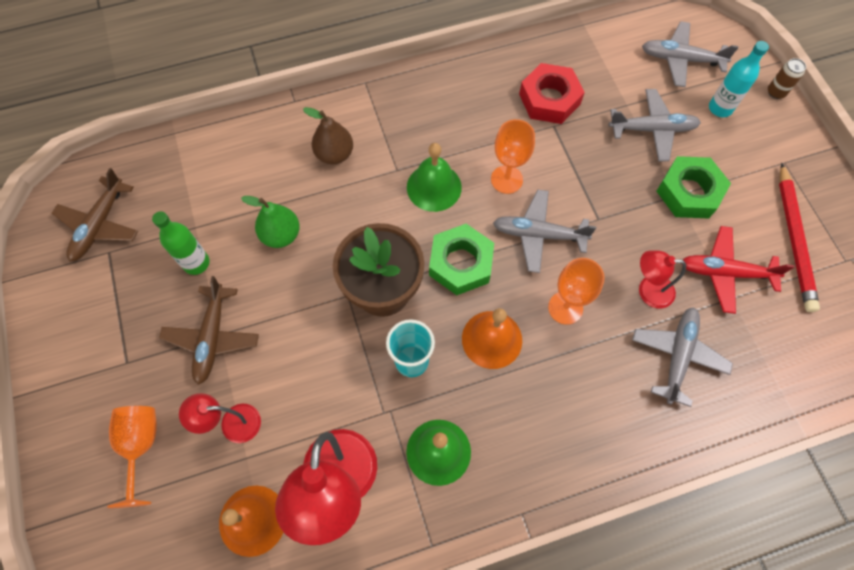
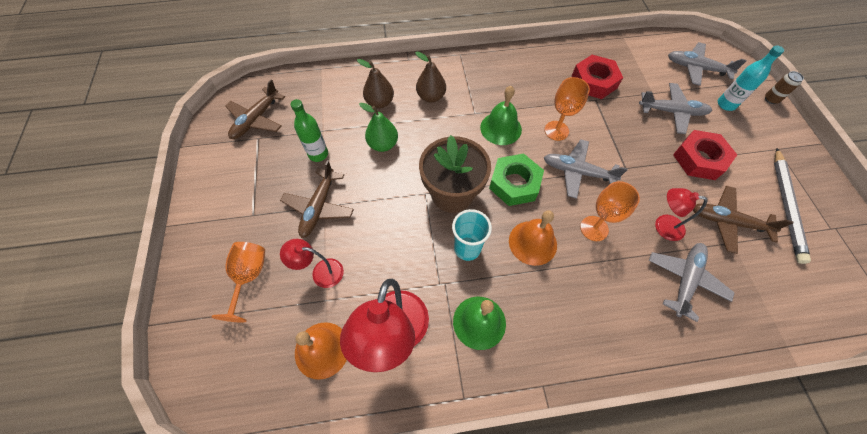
camera: 10 degrees right, 5 degrees down
green nut [656,156,731,218] -> red nut [673,130,737,180]
red plane [683,226,795,314] -> brown plane [693,186,794,254]
red pencil [779,163,820,312] -> grey pencil [774,148,811,264]
none -> brown pear [357,59,394,108]

